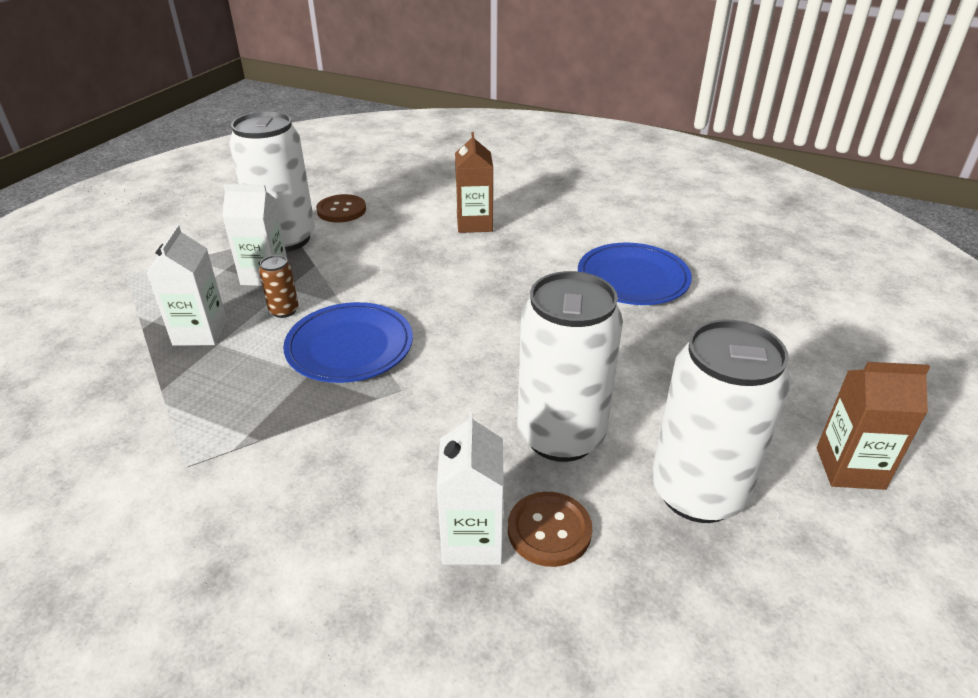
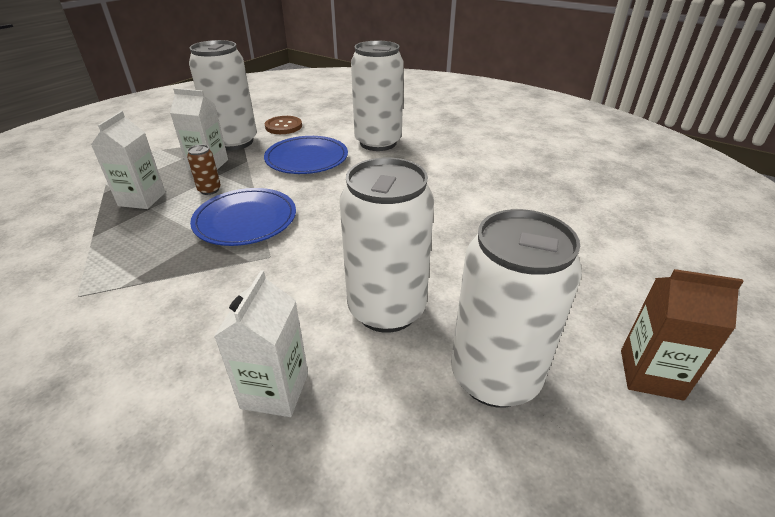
camera: 10 degrees right, 0 degrees up
brown carton [455,132,493,233] -> white can [351,41,403,151]
brown button [508,492,592,567] -> none
blue plate [578,243,692,305] -> blue plate moved to [264,136,348,174]

